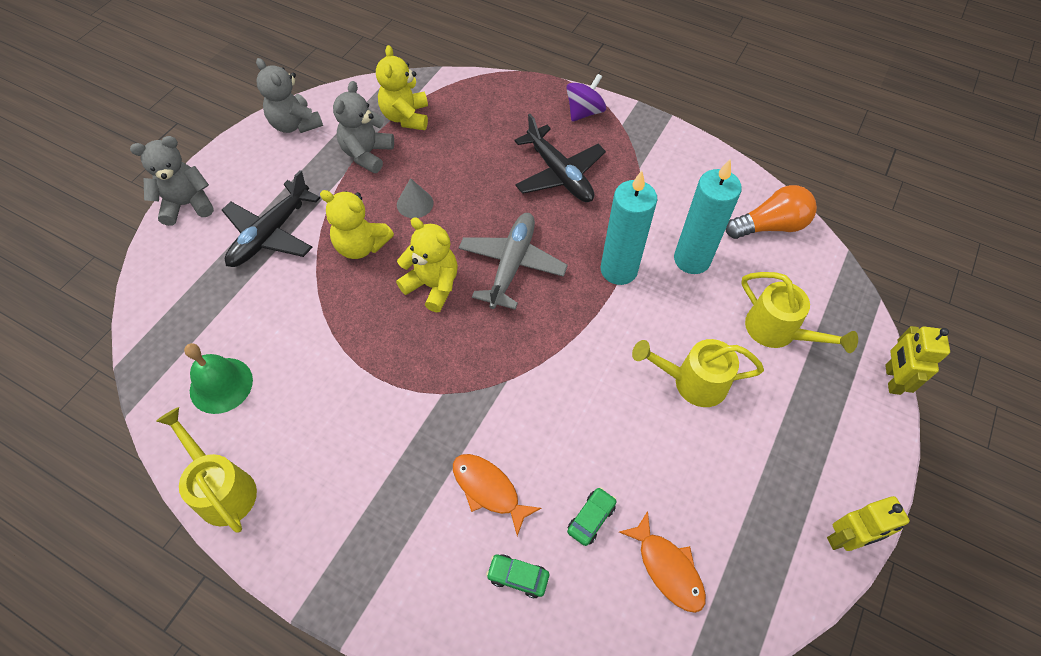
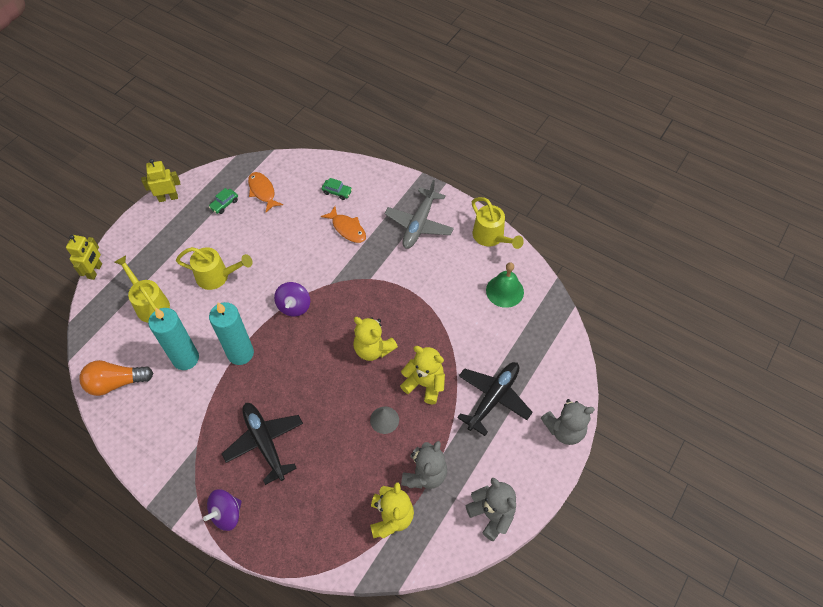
camera: 175 degrees left, 0 degrees up
grey plane [459,213,568,310] -> grey plane moved to [385,180,454,249]
green car [567,487,617,546] -> green car moved to [209,188,238,214]
none -> purple spinning top [274,282,310,317]

